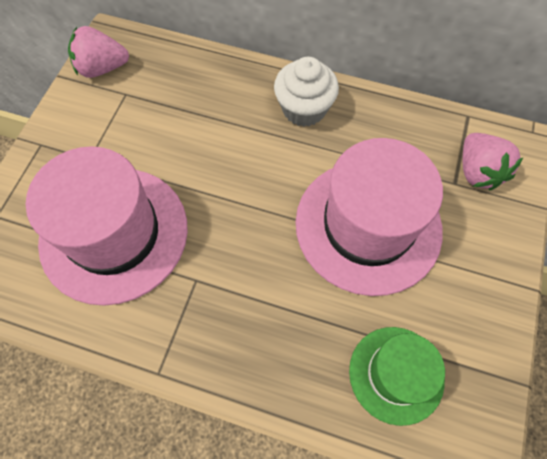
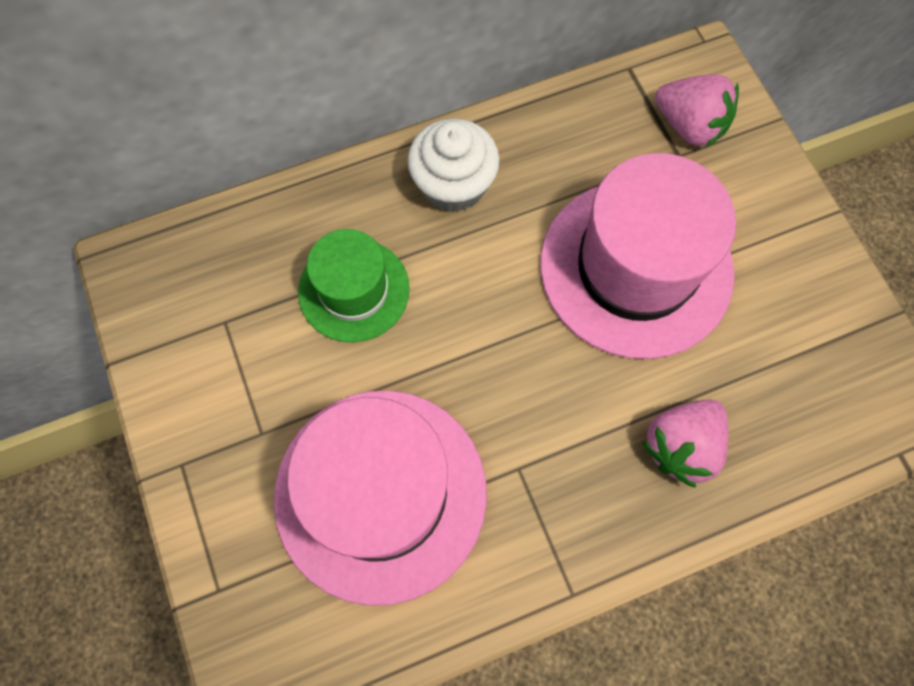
camera: 40 degrees left, 5 degrees up
pink strawberry [68,26,129,78] -> pink strawberry moved to [642,399,729,488]
green hat [349,327,445,426] -> green hat moved to [298,229,410,343]

